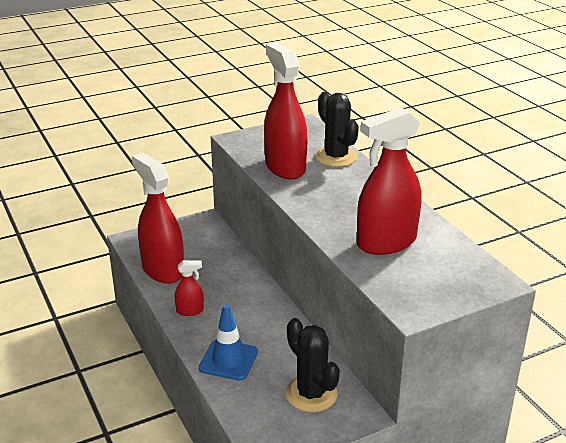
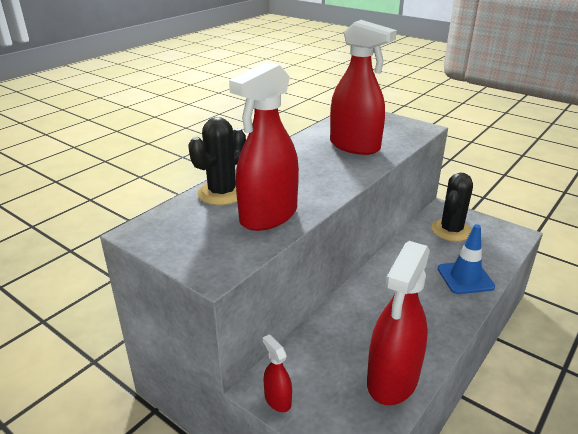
camera: 115 degrees left, 0 degrees up
red spray bottle [174,260,204,316] -> red spray bottle moved to [263,334,292,412]

